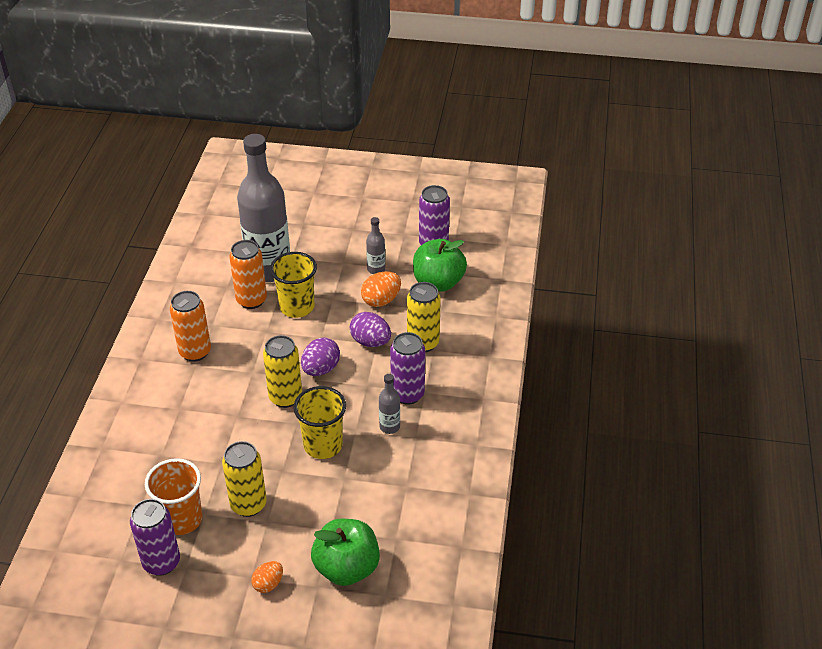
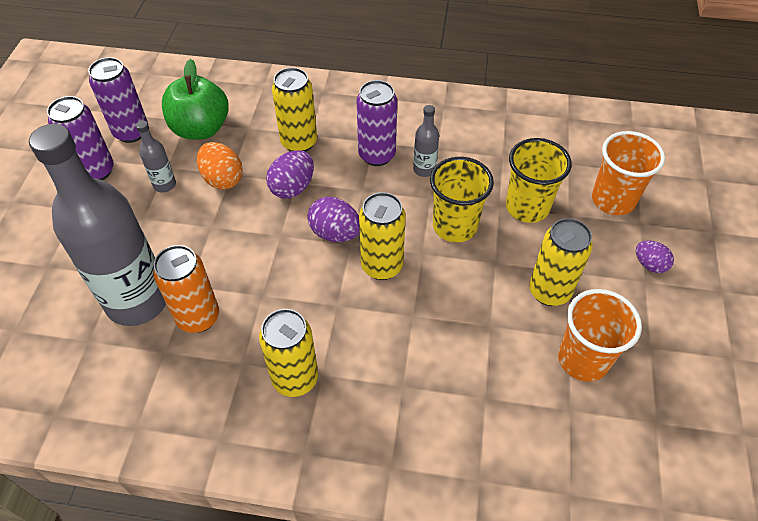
camera: 90 degrees left, 10 degrees up
purple can [130,499,180,576] -> purple can moved to [47,96,114,180]
orange can [170,291,211,362] -> yellow can [259,309,318,397]
orange egg [251,561,283,593] -> purple egg [636,241,674,273]
yellow cup [270,252,317,318] -> yellow cup moved to [506,138,572,223]
green apple [311,519,380,586] -> orange cup [592,131,665,215]

